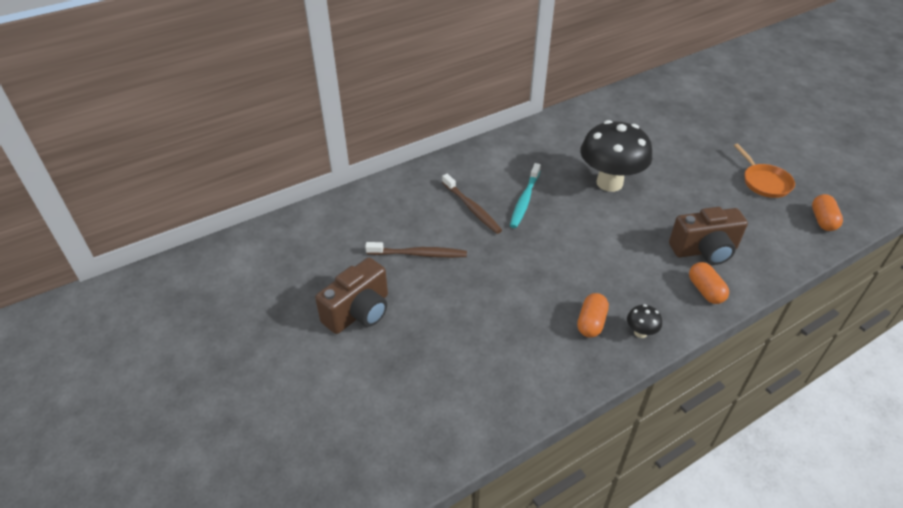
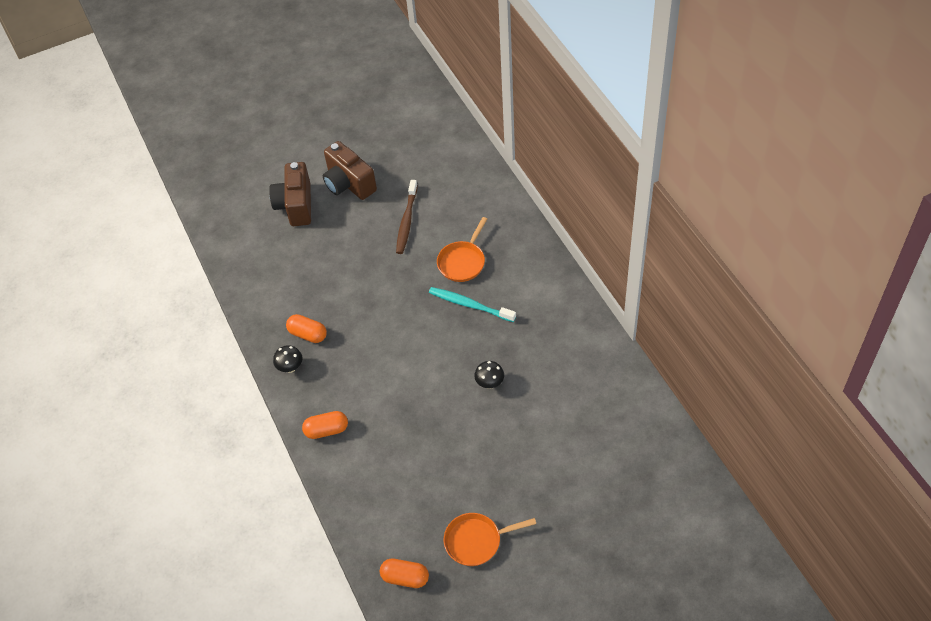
camera: 100 degrees right, 10 degrees up
brown toothbrush [442,174,502,234] -> orange pan [437,217,487,282]
black mushroom [580,120,652,192] -> black mushroom [474,361,504,389], size x0.40
brown camera [669,207,748,265] -> brown camera moved to [269,162,311,226]

